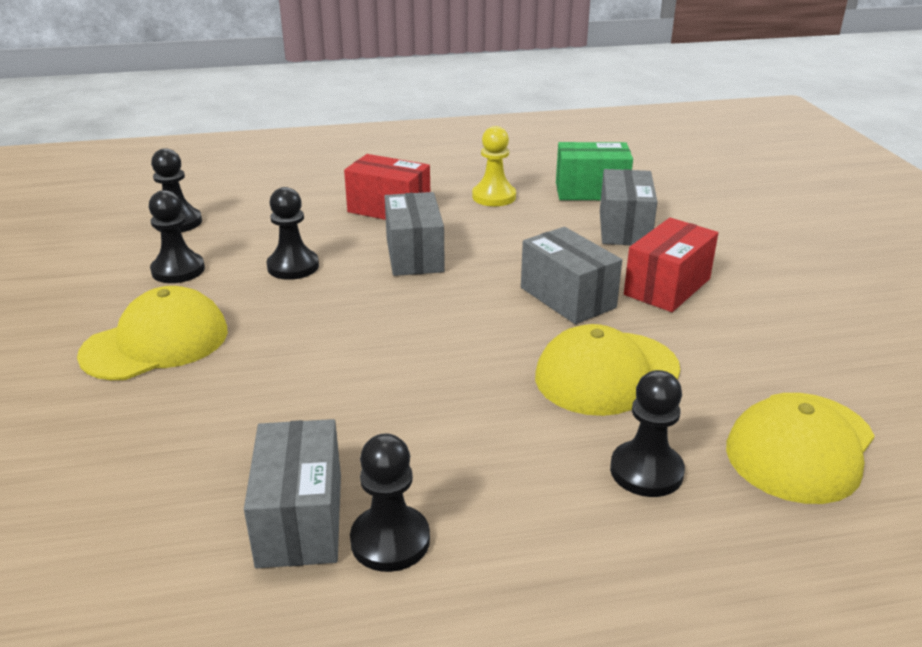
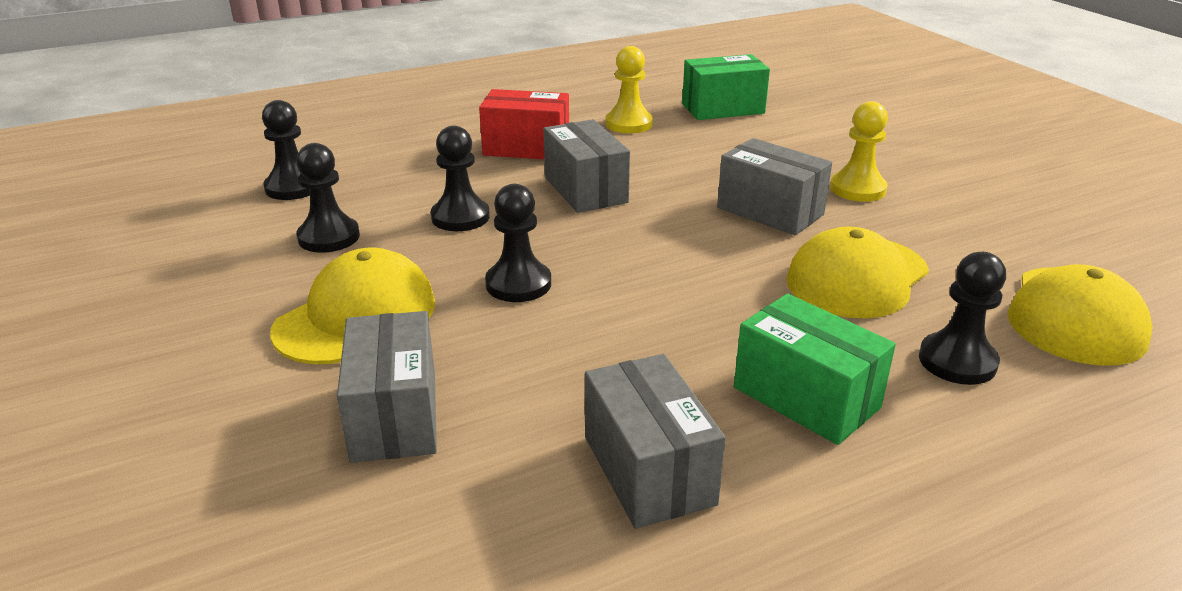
camera: 15 degrees left, 0 degrees up
black pawn [350,434,430,572] -> black pawn moved to [485,184,551,302]
grey box [600,169,657,245] -> grey box moved to [337,311,437,463]
red box [624,218,718,312] -> yellow pawn [830,101,888,202]
none -> green box [734,294,896,445]

